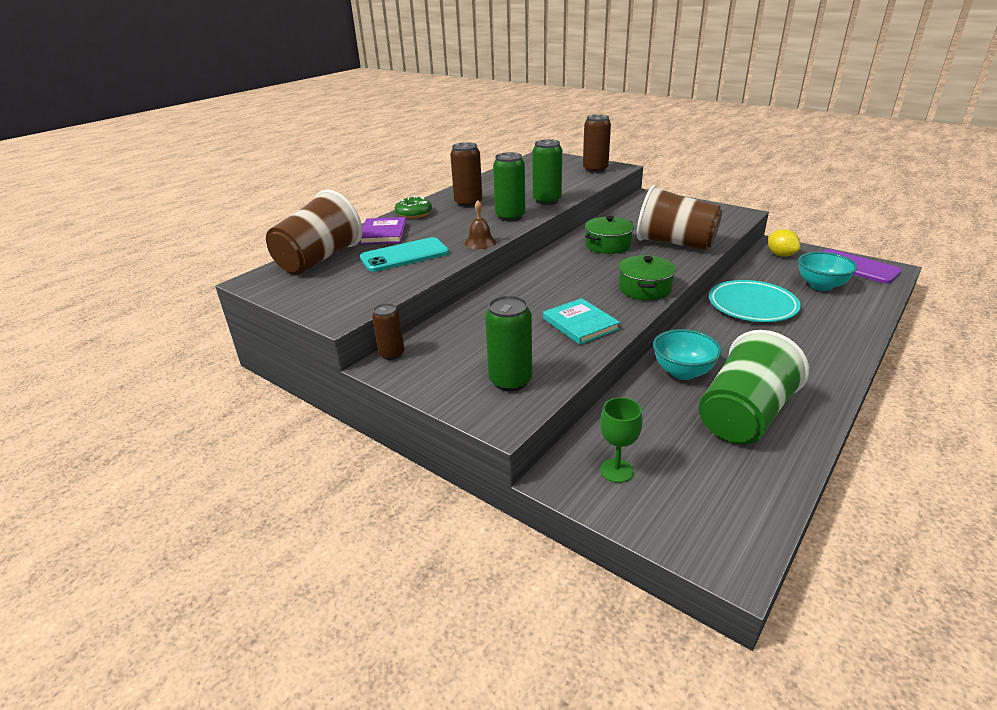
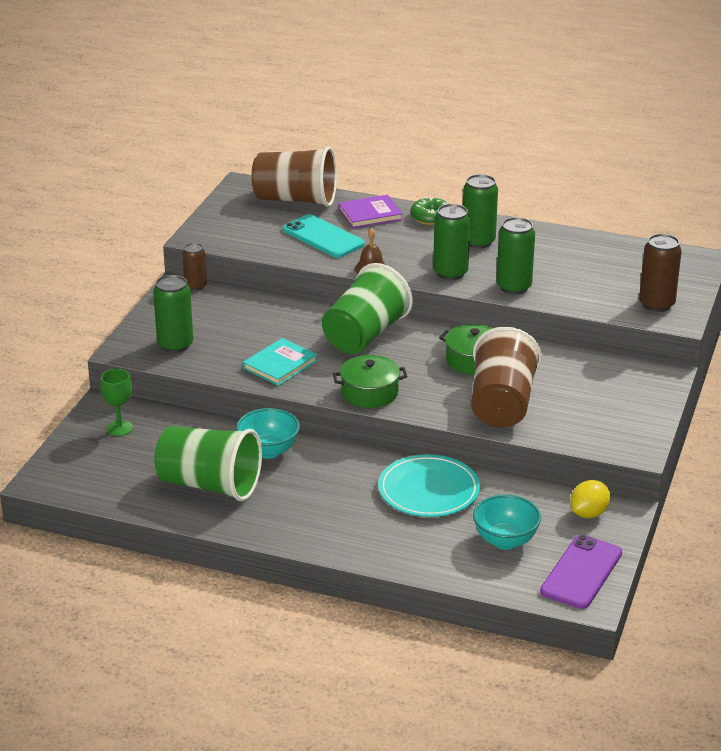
camera: 70 degrees right, 0 degrees up
brown can [450,142,483,208] -> green can [463,174,498,249]
none -> green cup [322,263,413,354]

